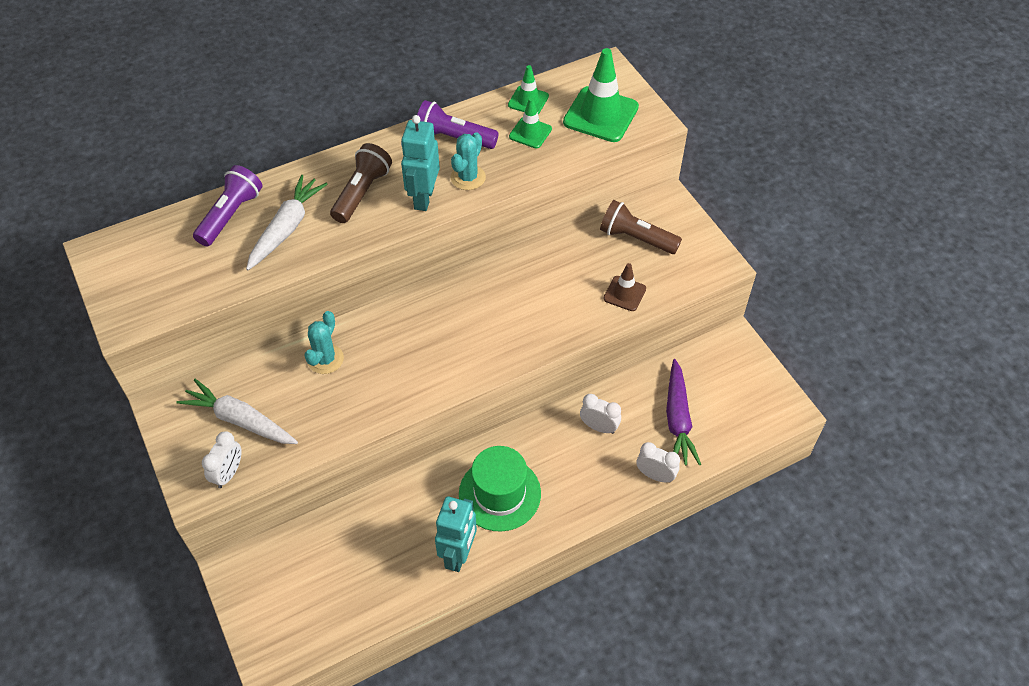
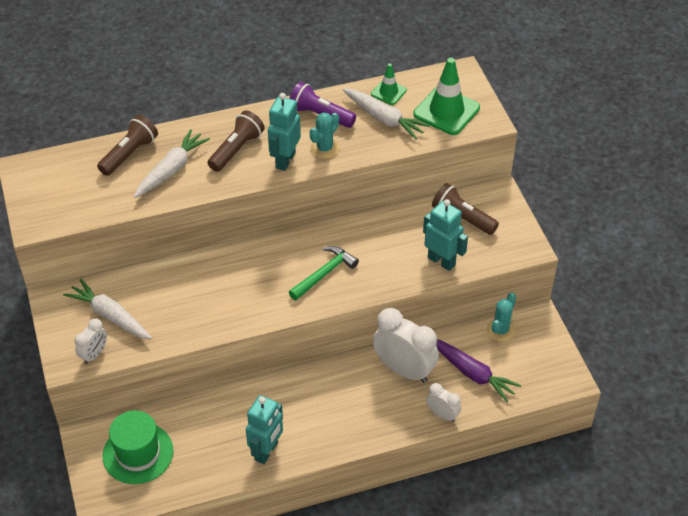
camera: 10 degrees right, 5 degrees down
purple flashlight [193,165,262,246] -> brown flashlight [97,115,158,176]
turquoise cactus [304,311,344,374] -> turquoise cactus moved to [487,292,516,342]
green hat [459,446,541,532] -> green hat moved to [103,410,173,484]
green traffic cone [509,98,552,148] -> white carrot [343,88,430,140]
white clock [580,394,621,434] -> white clock [373,308,439,383], size x1.93
brown traffic cone [603,263,646,311] -> turquoise robot [423,199,468,271]
purple carrot [666,359,701,466] -> purple carrot turned 60 degrees counterclockwise [436,339,521,402]
none -> green hammer [289,246,359,300]

